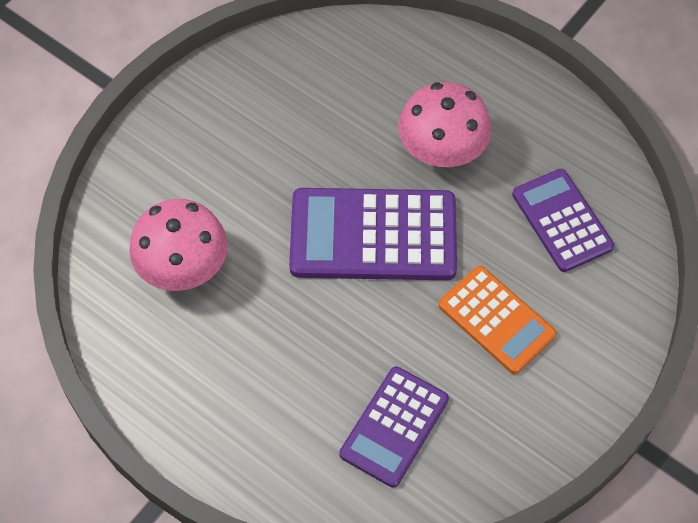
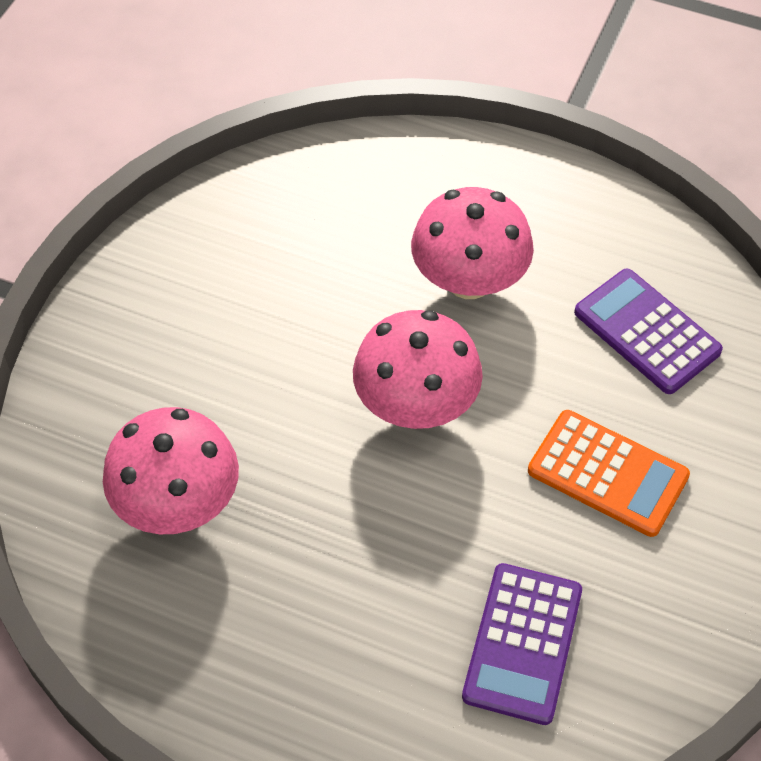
camera: 15 degrees left, 5 degrees down
purple calculator [289,188,457,280] -> pink mushroom [353,310,483,429]

